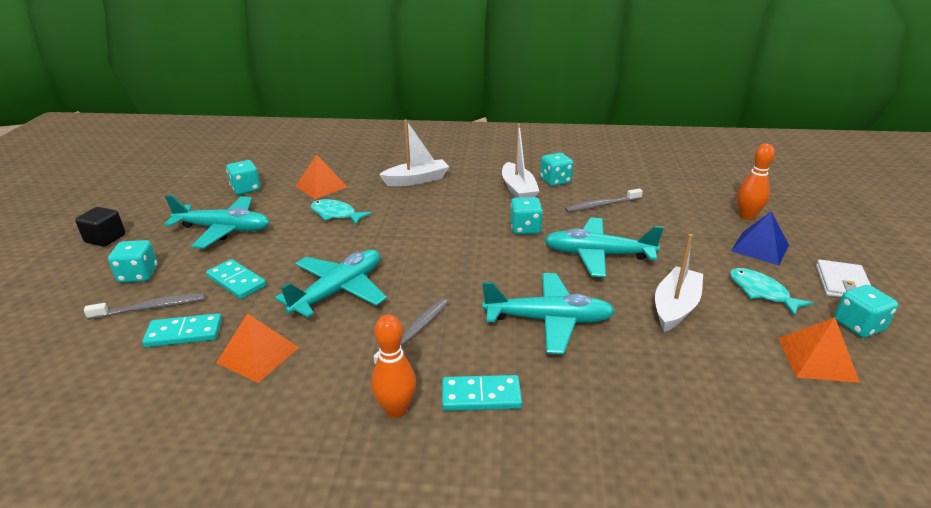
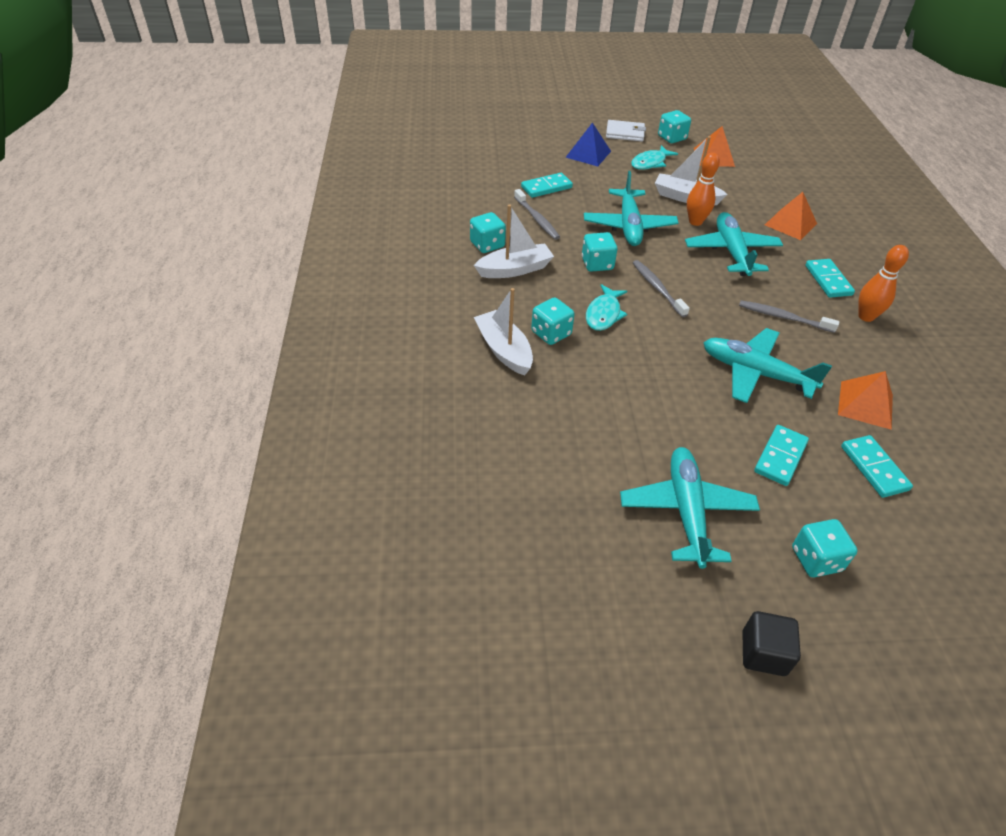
camera: 100 degrees left, 15 degrees up
grey toothbrush [84,293,205,320] -> grey toothbrush moved to [633,260,690,317]
turquoise dice [226,160,261,195] -> turquoise dice moved to [531,297,575,345]
orange pyramid [296,154,347,199] -> orange pyramid moved to [765,192,817,240]
turquoise fish [311,199,372,224] -> turquoise fish moved to [586,284,627,331]
orange bowling pin [737,144,775,220] -> orange bowling pin moved to [687,152,720,226]
none -> turquoise domino [521,173,573,198]

